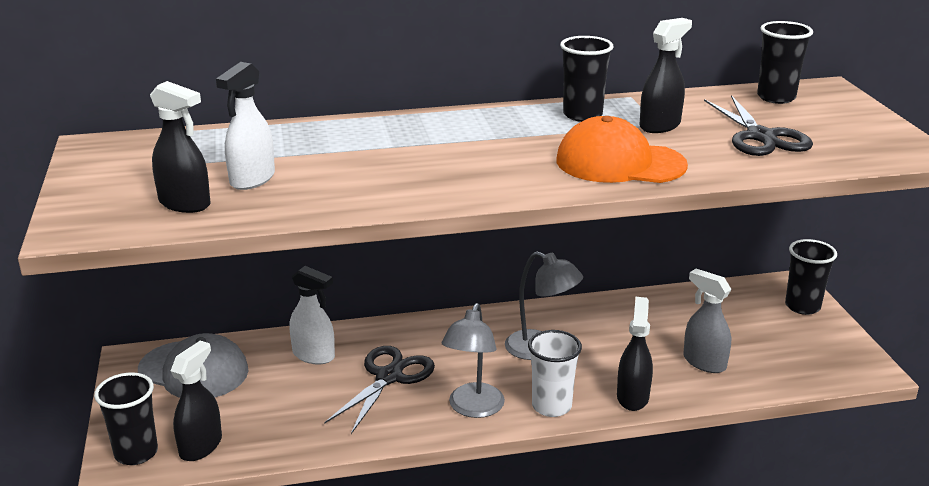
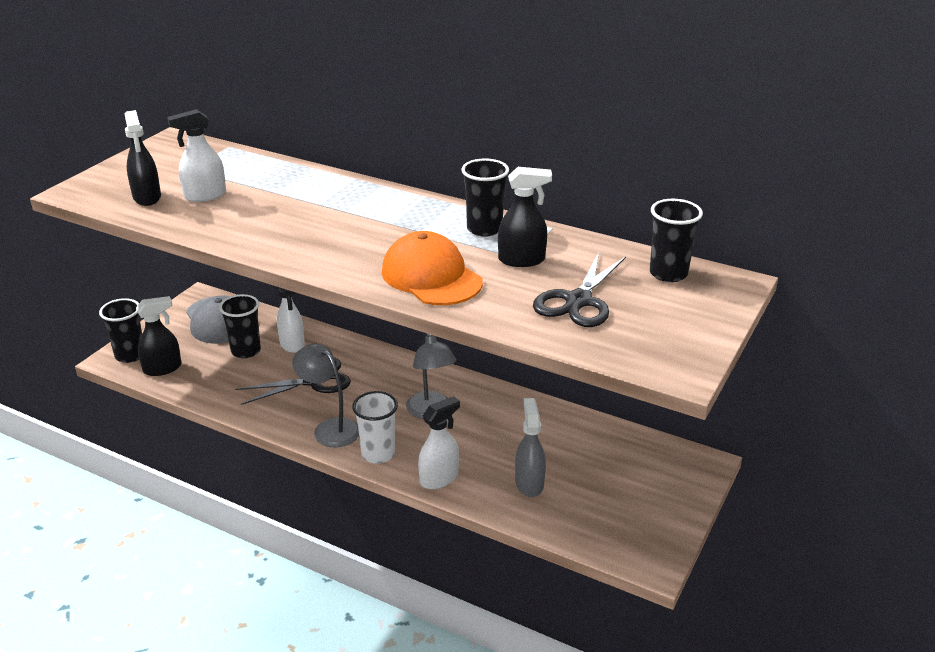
camera: 40 degrees right, 5 degrees up
grey lamp [442,303,505,418] -> grey lamp turned 75 degrees clockwise [292,343,359,447]
black spray bottle [617,297,653,411] -> white spray bottle [418,396,460,489]
black cup [785,239,837,315] -> black cup moved to [219,294,261,358]

